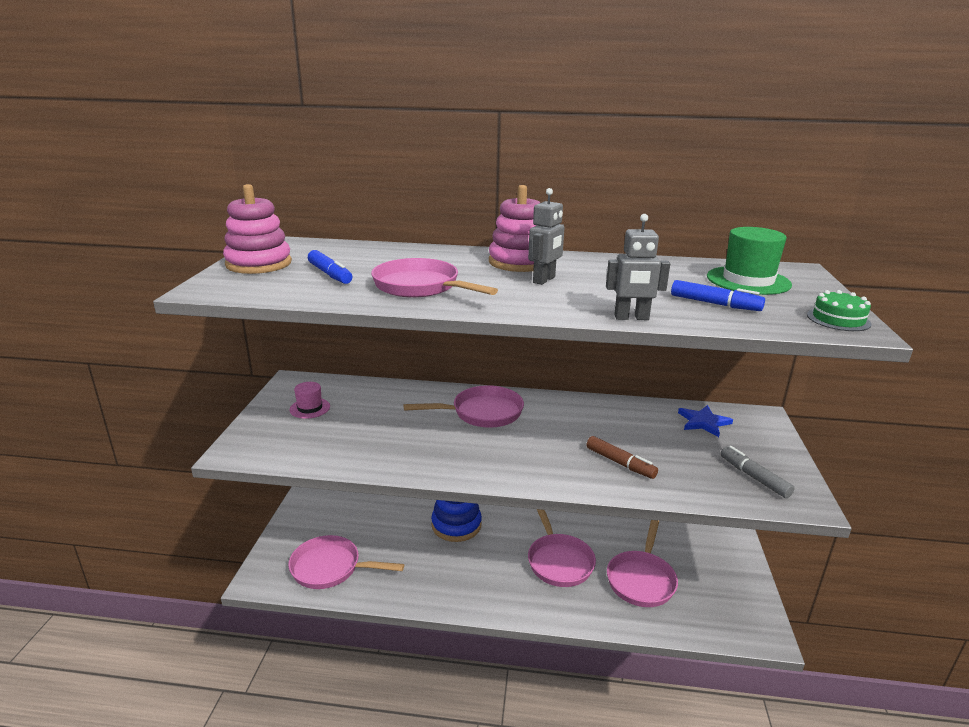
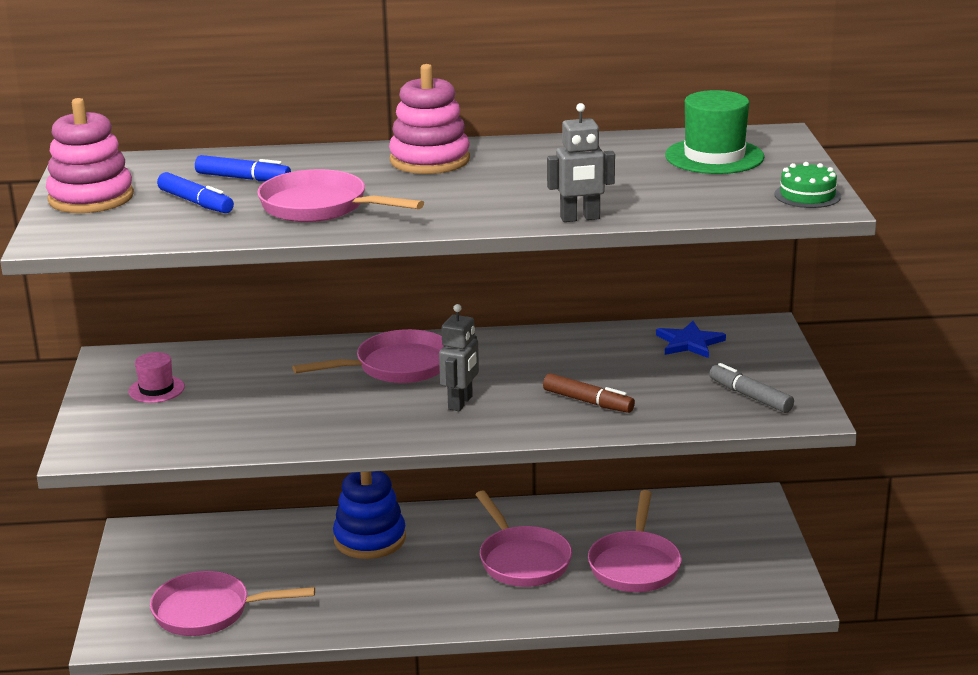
camera: 10 degrees left, 0 degrees up
grey robot [528,188,565,285] -> grey robot moved to [439,304,479,411]
blue marker [671,280,765,311] -> blue marker moved to [195,155,291,182]

